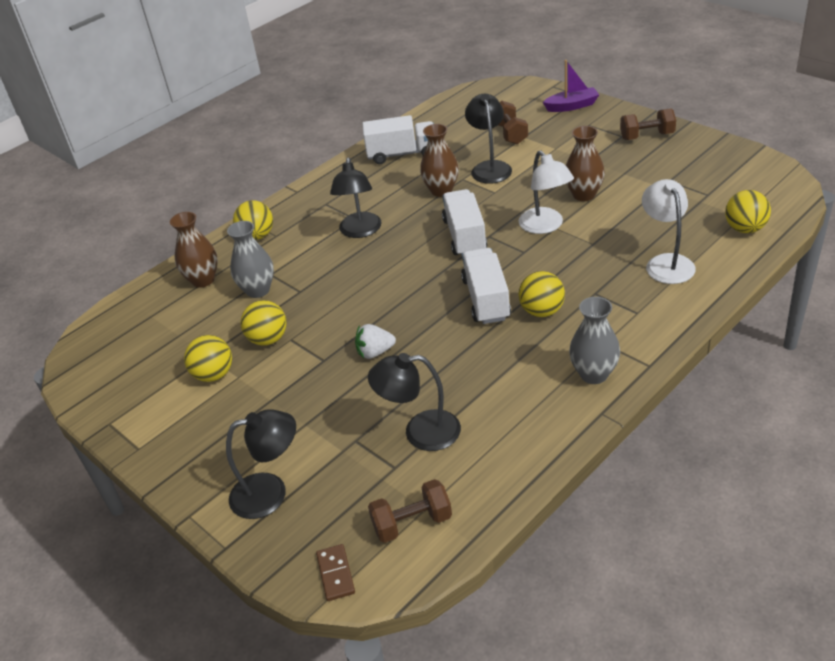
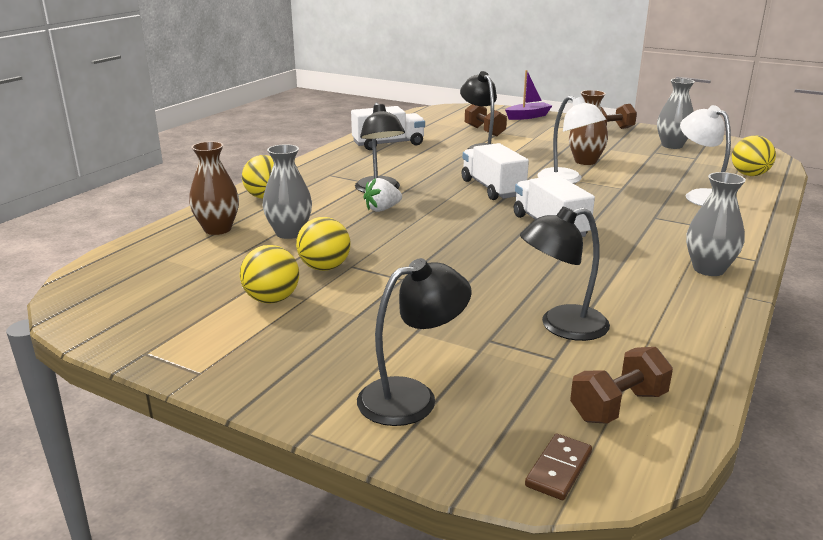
camera: 20 degrees left, 15 degrees down
brown domino [316,544,355,601] -> brown domino turned 60 degrees clockwise [525,434,592,500]
white strawberry [355,324,396,359] -> white strawberry moved to [363,178,402,212]
brown vase [420,124,459,197] -> none
yellow ball [518,271,565,317] -> none
none -> grey vase [657,78,695,149]

